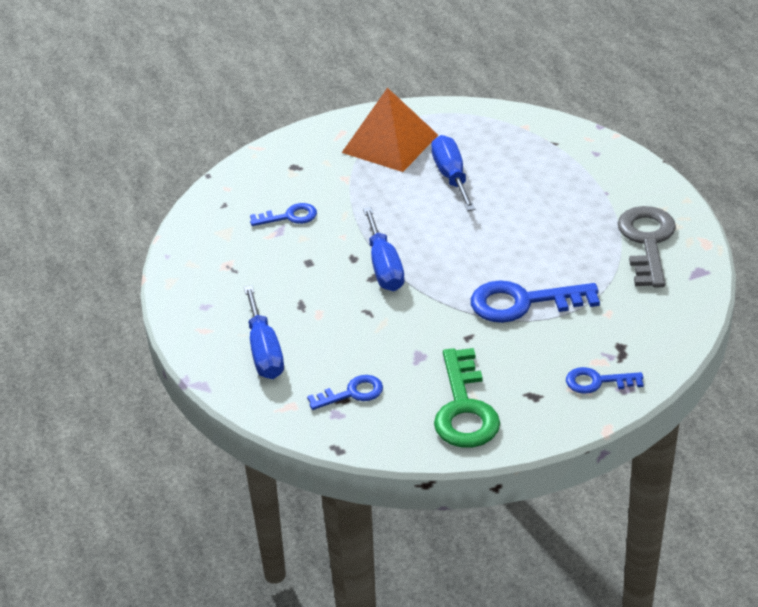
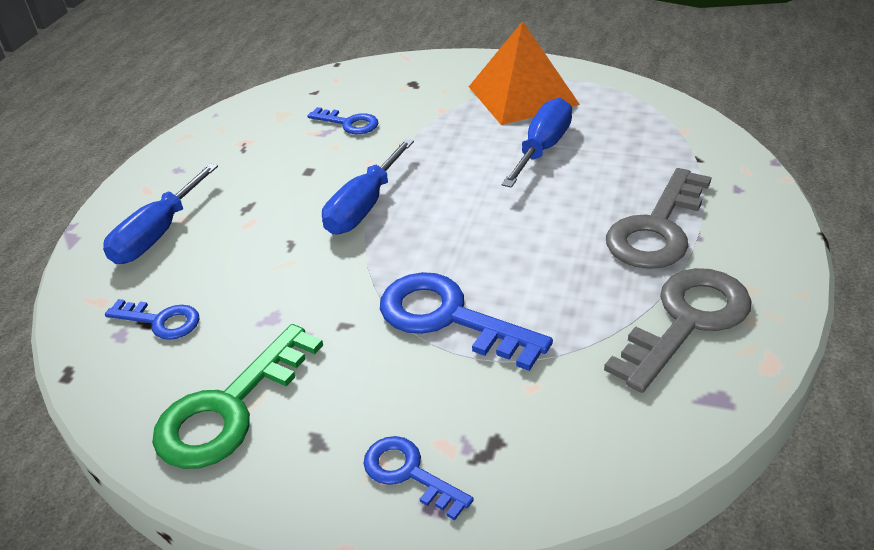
camera: 40 degrees right, 0 degrees up
none -> grey key [606,168,712,269]

